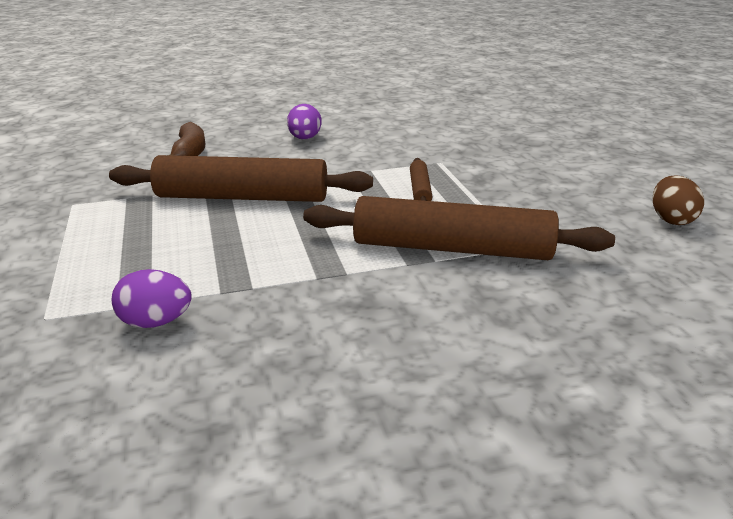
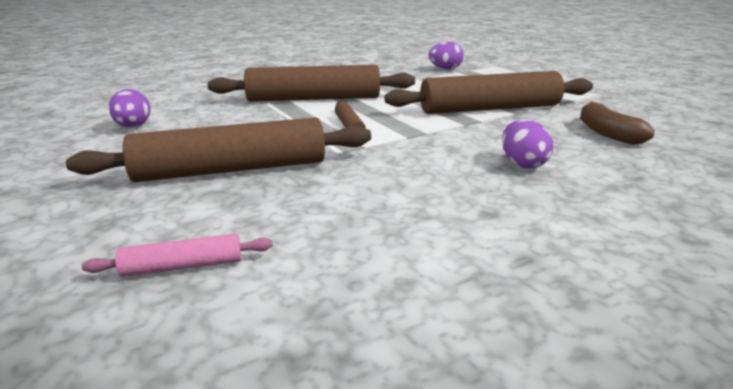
camera: 165 degrees right, 5 degrees down
brown egg [653,175,704,225] -> purple egg [109,89,151,128]
none -> brown rolling pin [66,117,371,182]
none -> pink rolling pin [82,234,272,277]

